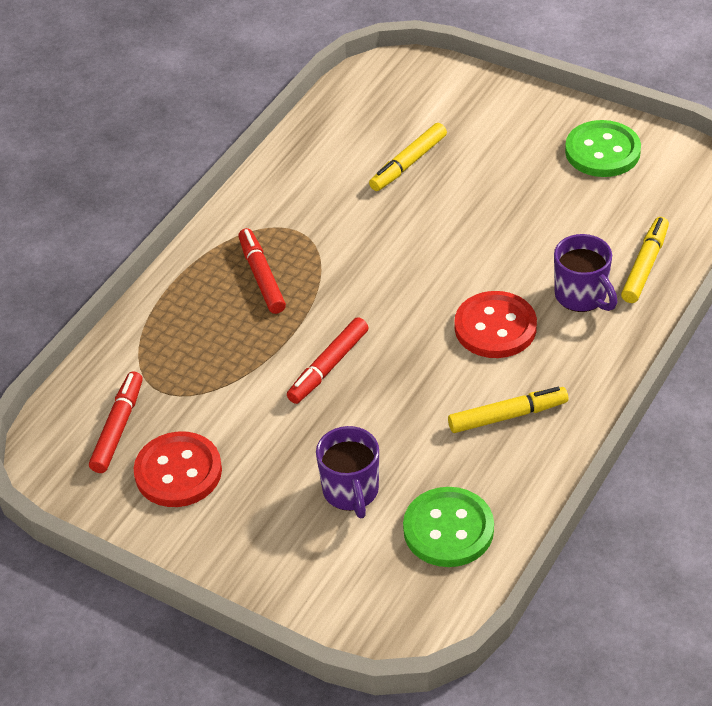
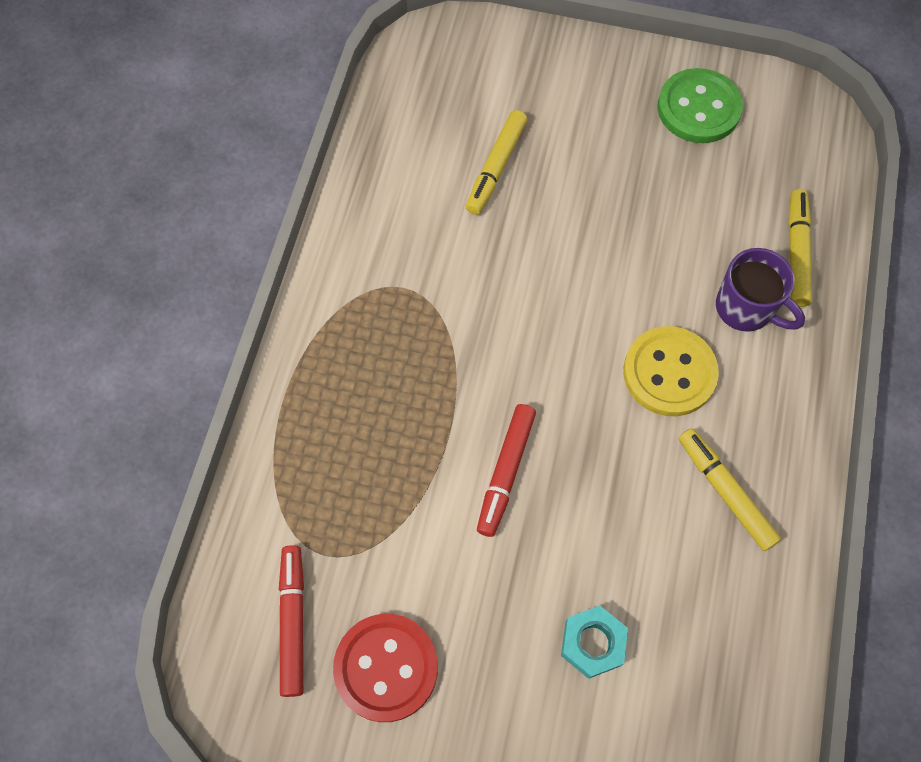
camera: 20 degrees left, 20 degrees up
red marker [238,228,286,314] -> none
purple mug [316,426,379,518] -> turquoise nut [561,606,628,679]
green button [403,487,494,567] -> none
yellow marker [448,387,568,433] -> yellow marker turned 90 degrees counterclockwise [679,428,781,551]
red button [455,291,537,358] -> yellow button [623,326,719,416]

